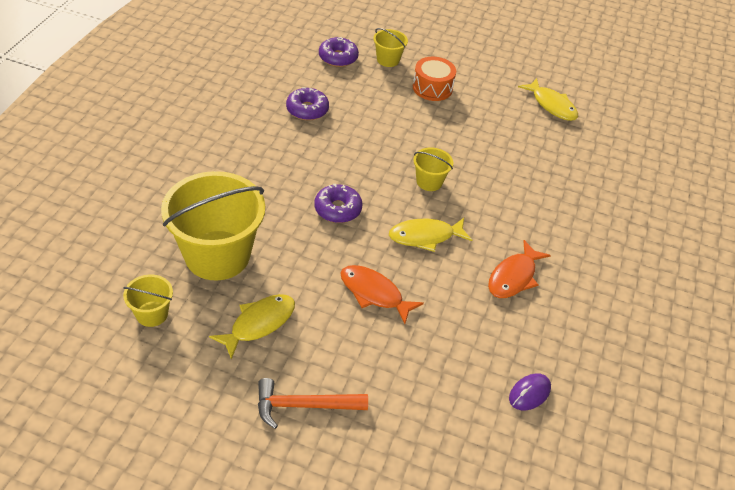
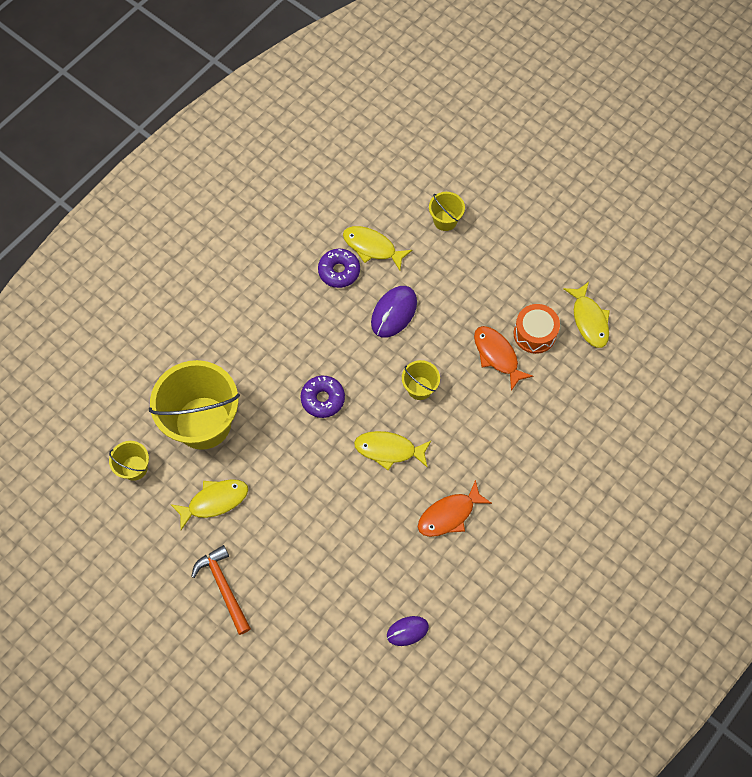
camera: 25 degrees right, 20 degrees up
orange hammer [258,378,368,429] -> orange hammer turned 45 degrees clockwise [191,545,251,635]
purple donut [319,37,359,67] -> none
orange fish [341,265,424,324] -> orange fish moved to [474,326,533,391]
orange drum [413,57,456,101] -> orange drum moved to [514,304,560,354]
none -> yellow fish [343,226,412,271]
none -> purple mouse [371,286,417,338]

